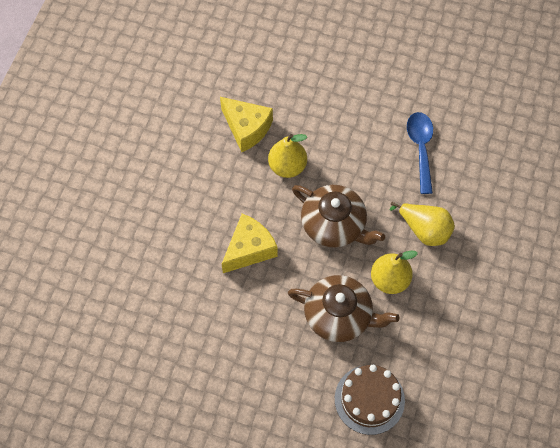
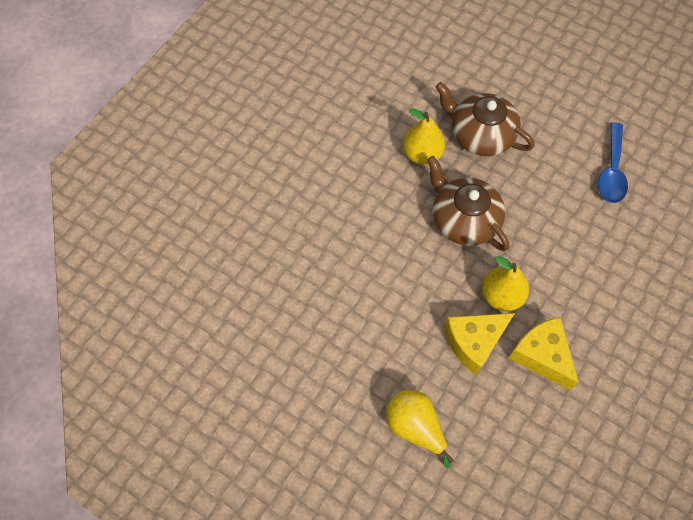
camera: 165 degrees left, 0 degrees up
yellow cheese [222,214,278,273] -> yellow cheese moved to [444,313,515,375]
brown cake [335,365,405,435] -> none
yellow pear [390,202,455,246] -> yellow pear moved to [386,390,454,468]
blue spoon [407,112,433,194] -> blue spoon moved to [598,122,628,203]

